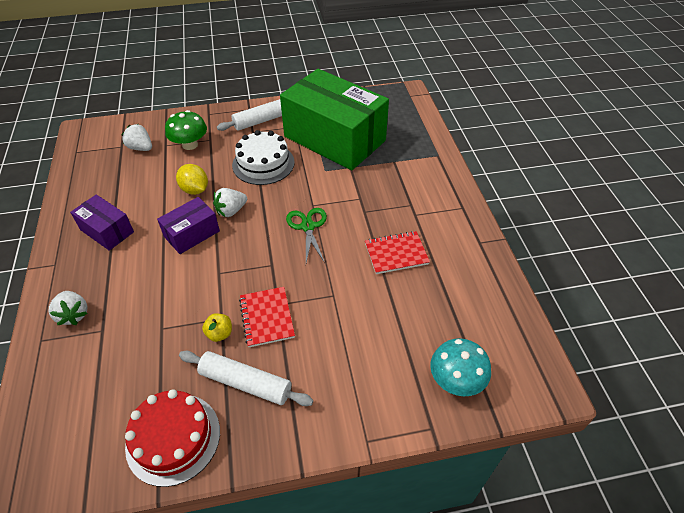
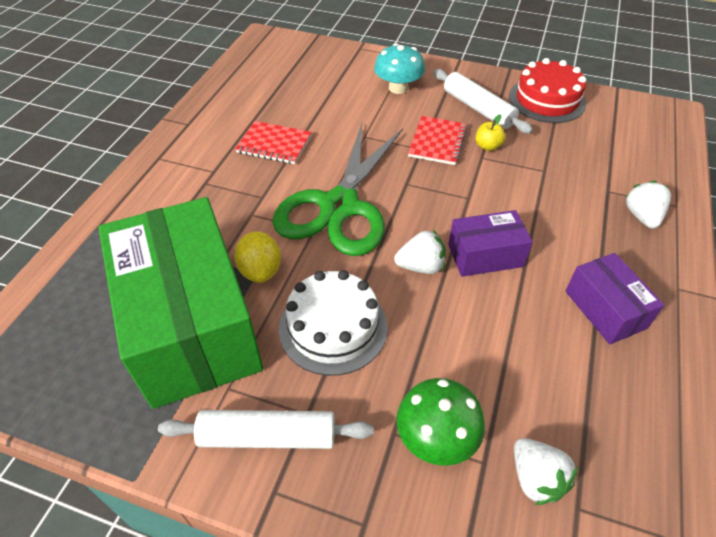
camera: 150 degrees left, 0 degrees up
yellow lemon [176,164,208,195] -> yellow lemon moved to [234,231,281,283]
green scissors [286,208,327,263] -> green scissors [272,123,403,256], size x2.03
turquoise mushroom [430,338,491,396] -> turquoise mushroom moved to [374,43,425,94]

